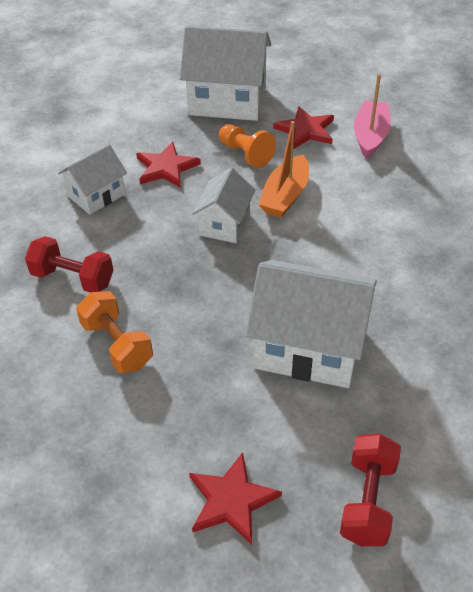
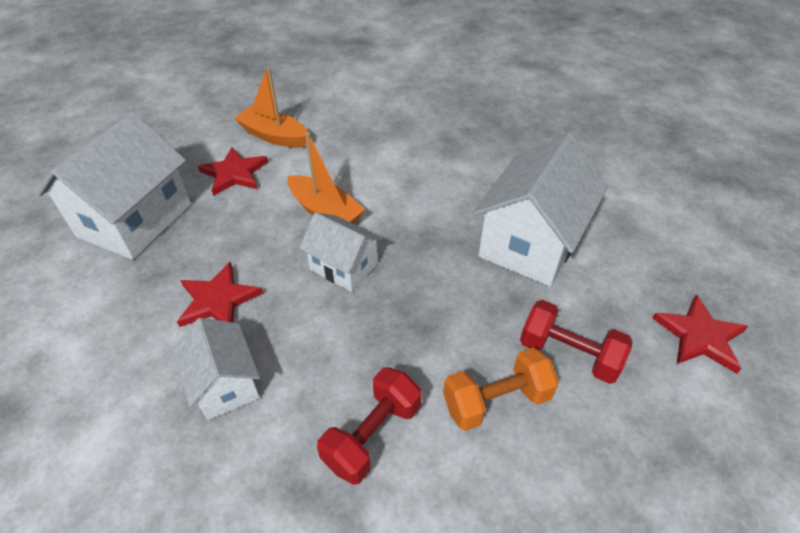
camera: 75 degrees left, 0 degrees up
orange pawn [219,124,276,168] -> none
red dumbbell [340,433,401,546] -> red dumbbell moved to [520,300,633,384]
pink boat [354,74,391,159] -> orange boat [234,67,308,148]

